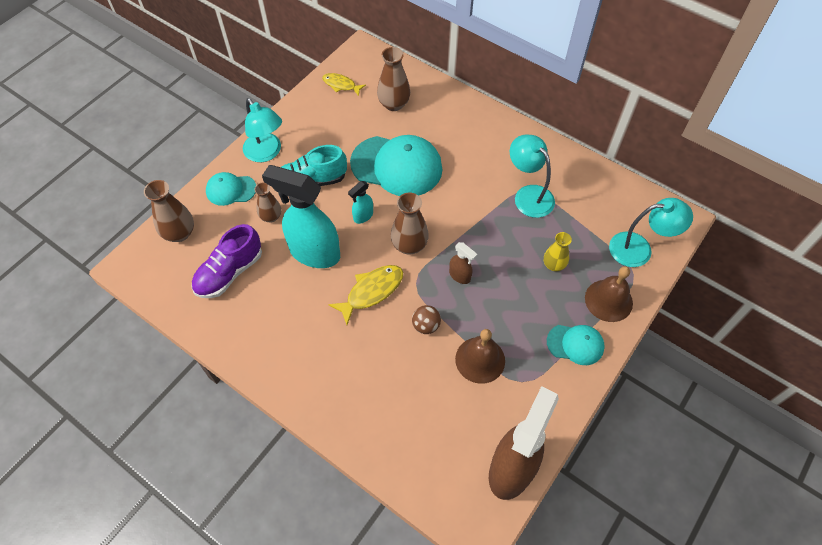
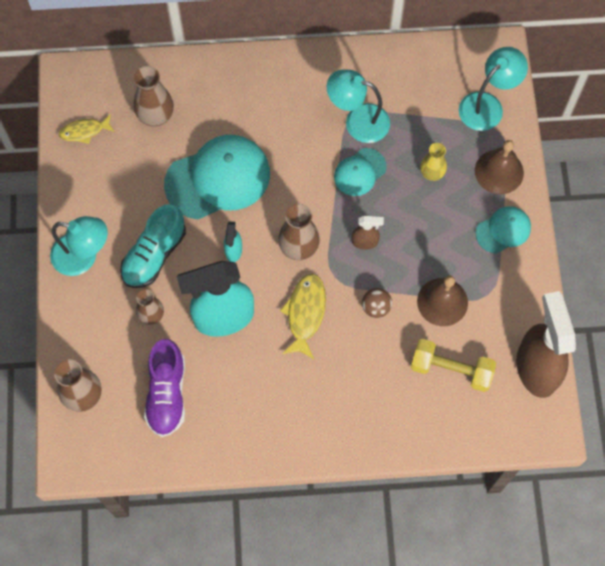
camera: 40 degrees left, 10 degrees up
turquoise cap [206,172,256,206] -> turquoise cap moved to [334,148,387,196]
none -> yellow dumbbell [411,339,496,392]

